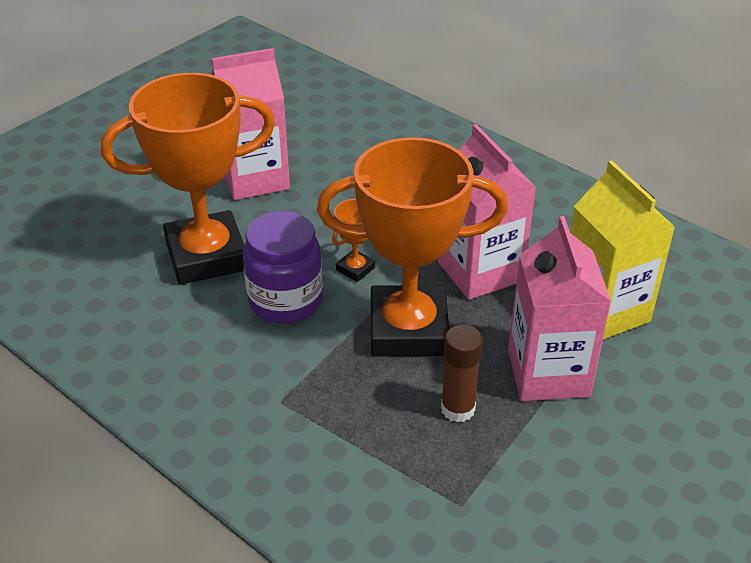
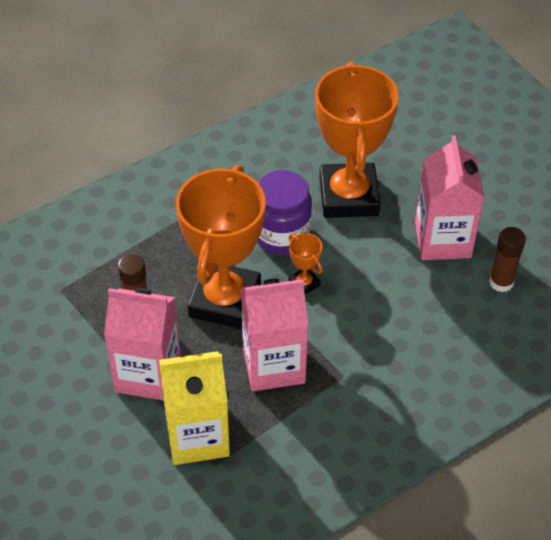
camera: 105 degrees right, 10 degrees up
none -> brown glue stick [489,227,526,292]

